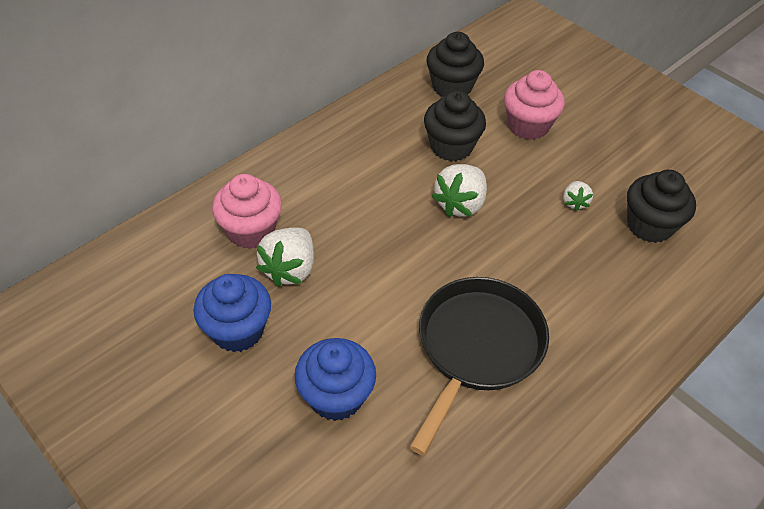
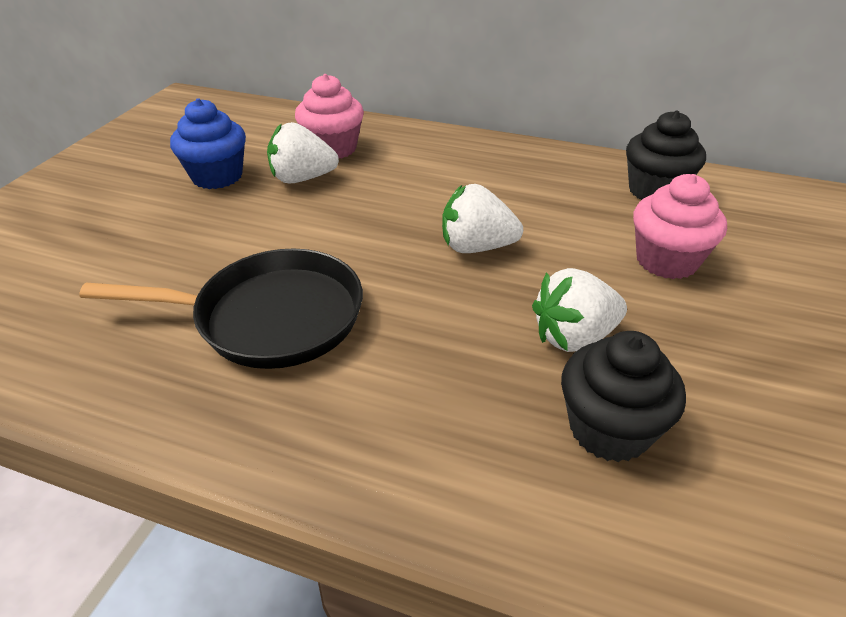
camera: 65 degrees right, 10 degrees down
blue cupcake [294,338,376,421] -> none
black cupcake [424,90,486,161] -> none
white strawberry [563,181,593,211] -> white strawberry [532,268,627,352], size x1.82

